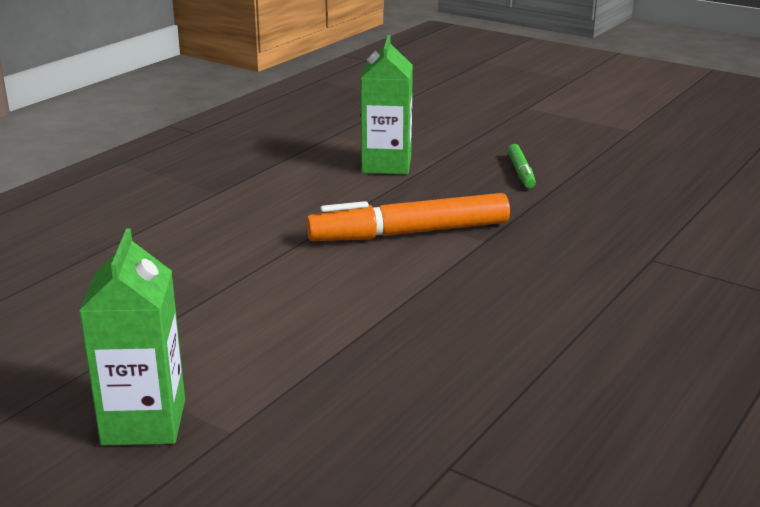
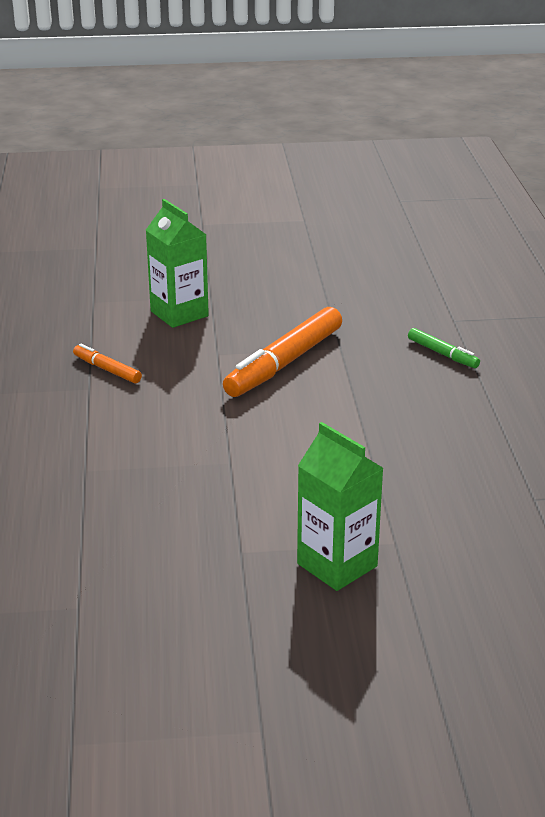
camera: 40 degrees left, 5 degrees up
green marker [507,144,536,188] -> green marker moved to [408,328,480,368]
none -> orange marker [73,344,142,383]

